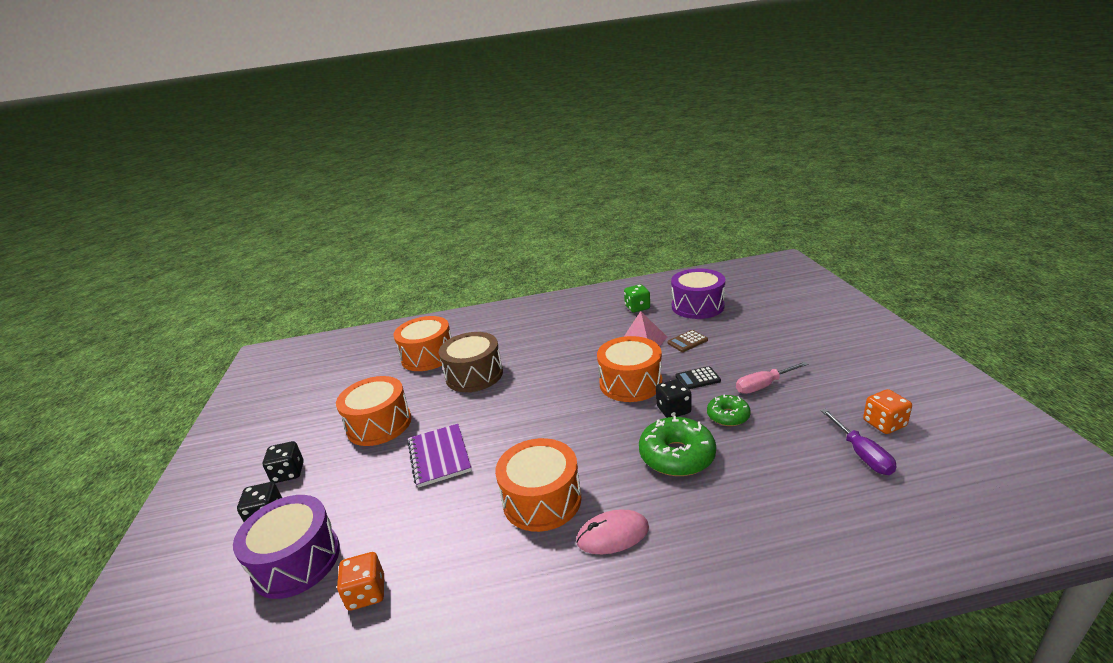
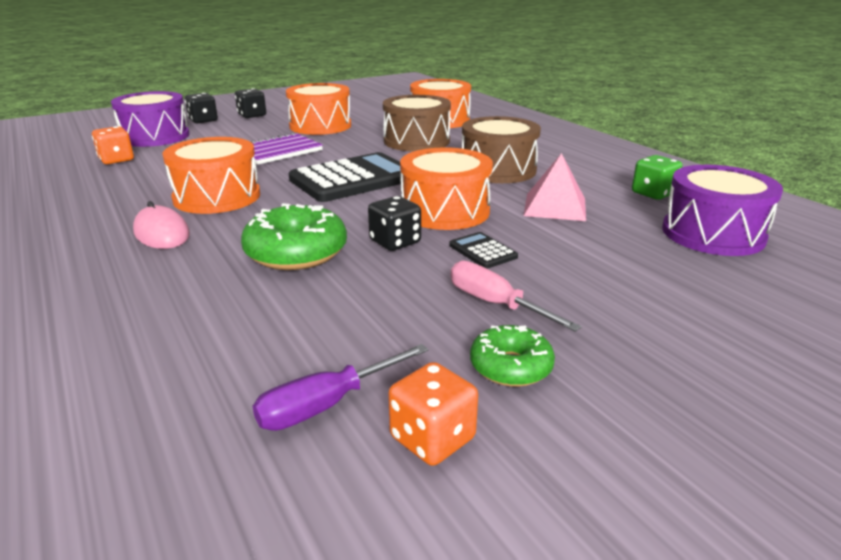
camera: 65 degrees right, 0 degrees up
brown calculator [667,330,708,352] -> none
green donut [707,394,751,426] -> green donut moved to [470,325,555,387]
none -> black calculator [289,152,401,202]
none -> brown drum [462,116,541,183]

